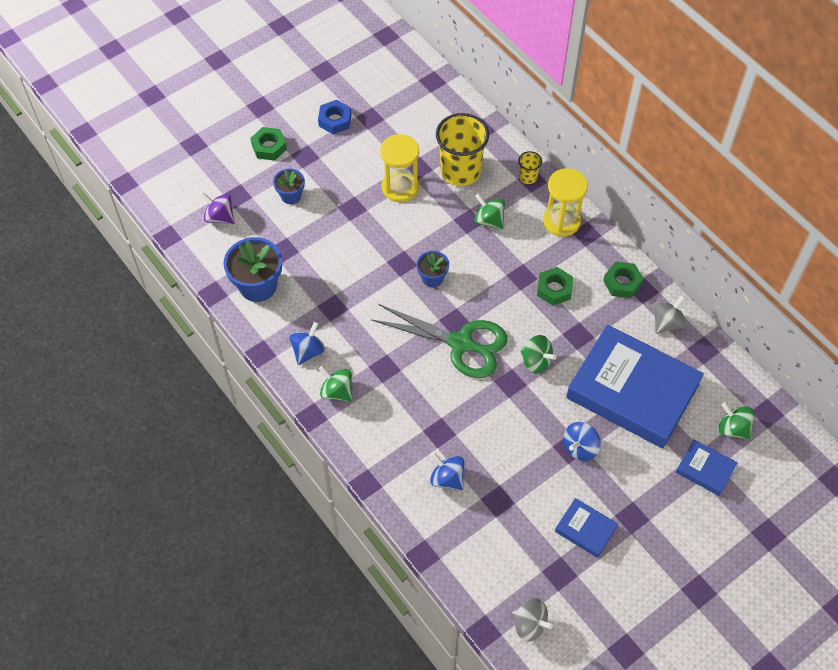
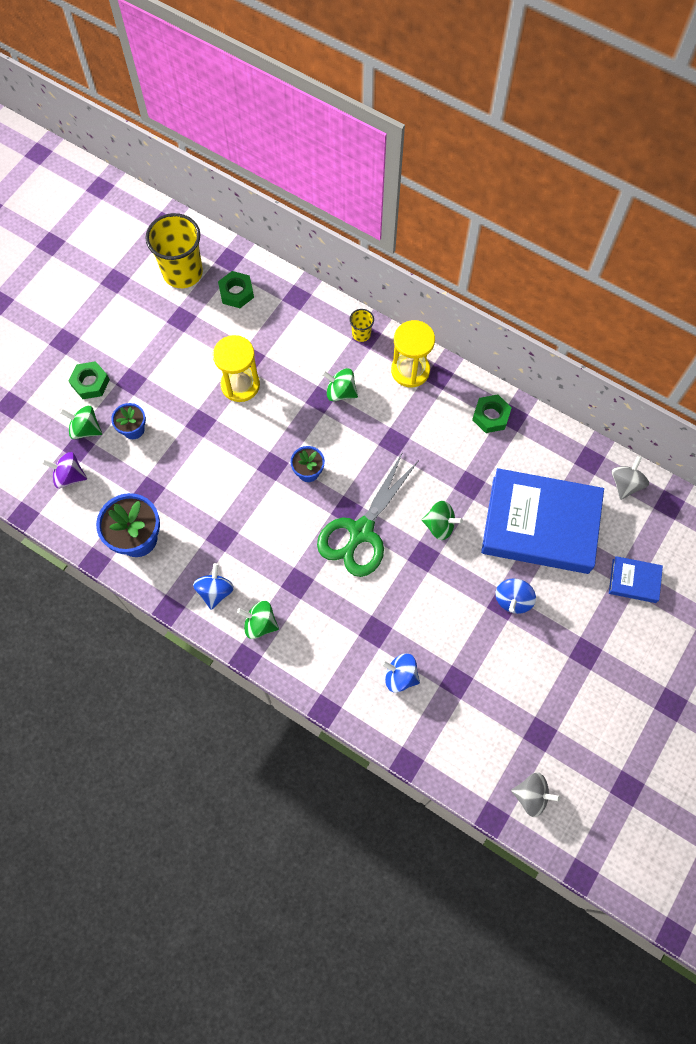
camera: 20 degrees left, 10 degrees up
blue nut [318,100,351,134] -> none
green scissors [371,304,508,378] -> green scissors turned 120 degrees clockwise [317,452,419,577]
yellow cup [436,113,489,186] -> yellow cup moved to [146,213,203,288]
green nut [537,267,573,306] -> green nut moved to [218,271,254,308]
blue book [555,498,618,558] -> none
grey spinning top [654,295,687,334] -> grey spinning top moved to [612,456,649,500]
green spinning top [718,402,755,440] -> green spinning top moved to [60,406,102,439]

